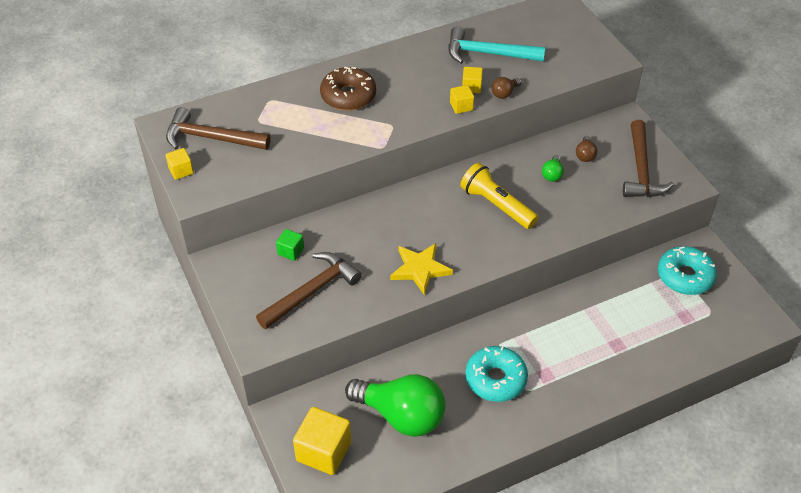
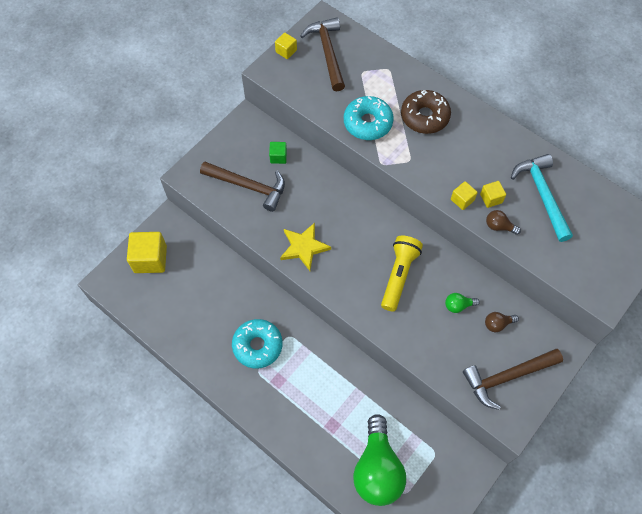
camera: 65 degrees right, 15 degrees up
green light bulb [345,374,446,437] -> green light bulb moved to [353,414,406,506]
turquoise donut [658,246,717,295] -> turquoise donut moved to [344,96,394,140]

